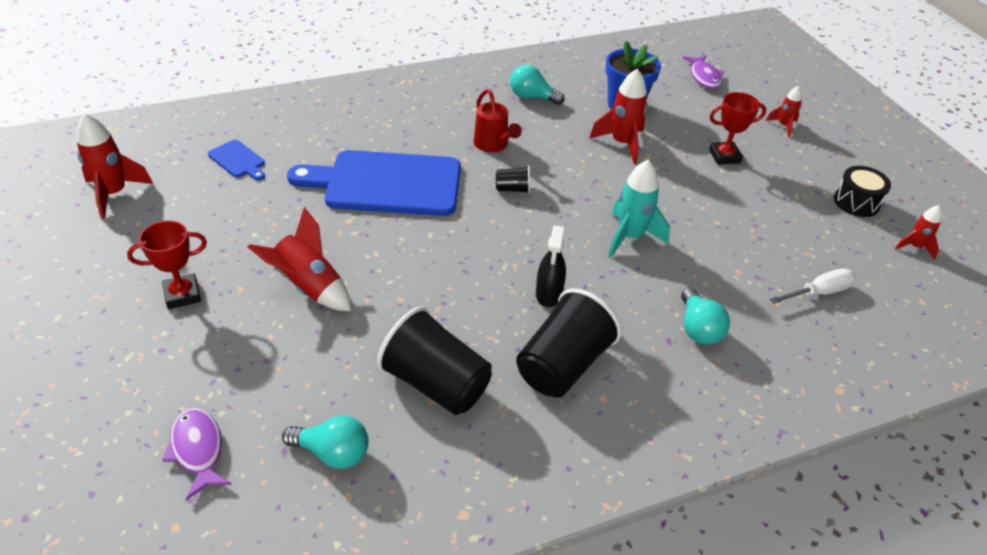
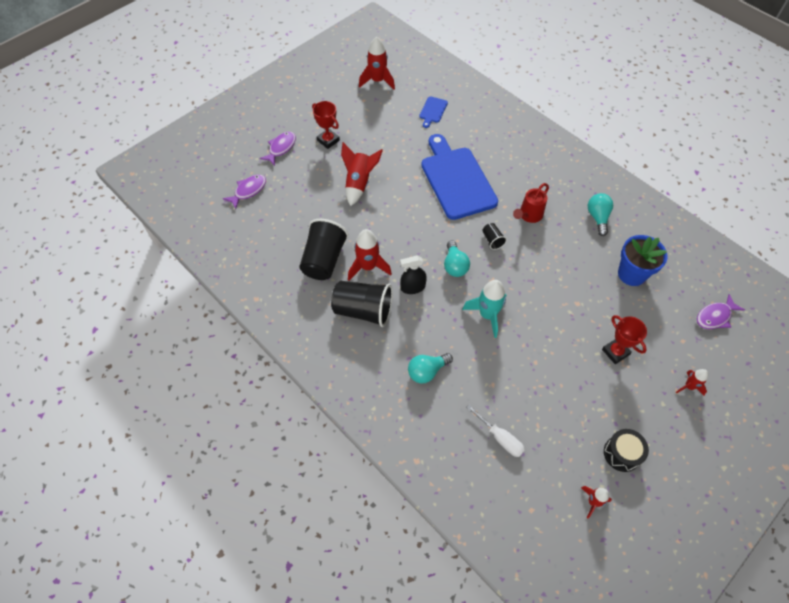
camera: 70 degrees right, 15 degrees up
turquoise light bulb [282,415,369,469] -> turquoise light bulb moved to [444,240,470,277]
red rocket [590,69,648,164] -> red rocket moved to [348,229,392,281]
none -> purple fish [259,132,296,166]

